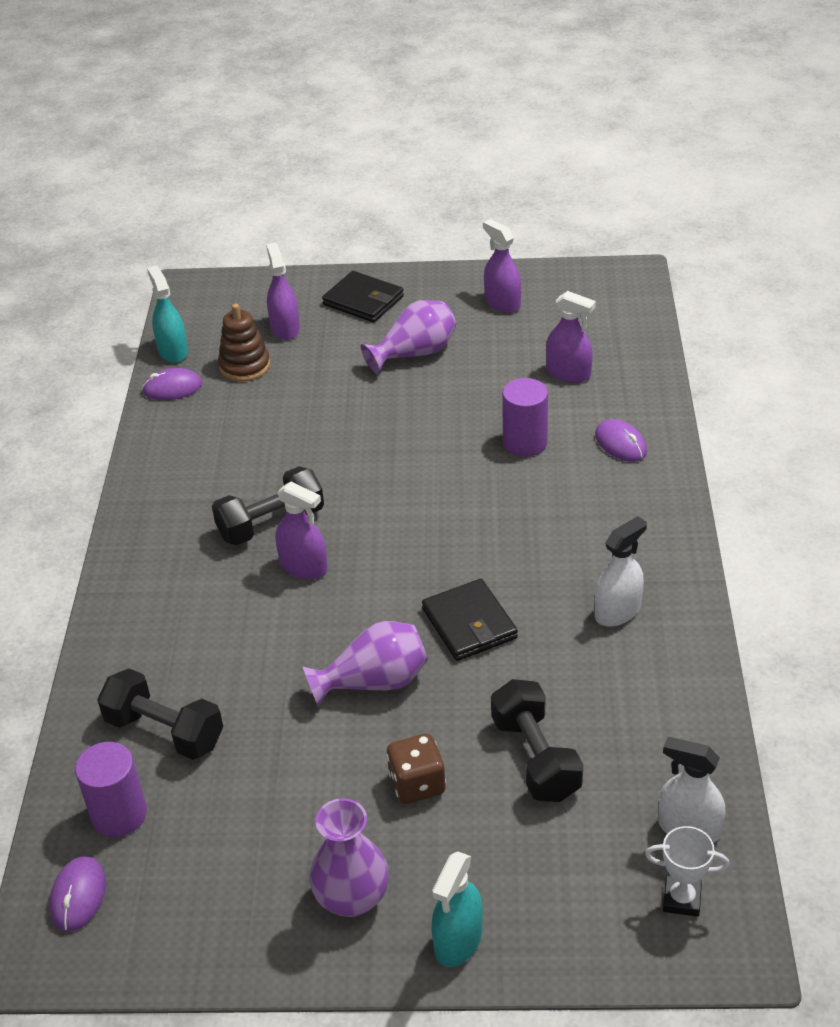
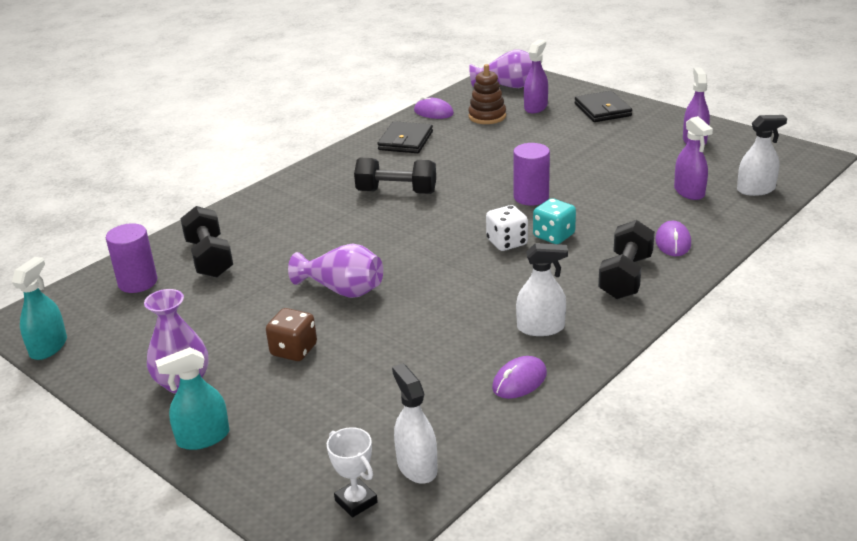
camera: 40 degrees right, 10 degrees down
purple mouse [49,856,106,932] -> purple mouse moved to [492,356,547,399]
turquoise spray bottle [147,266,188,363] -> turquoise spray bottle moved to [12,257,67,360]
purple spray bottle [275,482,328,579] -> none
purple vase [361,300,456,374] -> purple vase moved to [469,50,532,88]
black wallet [422,579,518,661] -> black wallet moved to [377,121,433,153]
black dumbbell [491,679,583,802] -> black dumbbell moved to [598,220,655,299]
purple cylinder [502,378,548,457] -> purple cylinder moved to [513,143,550,205]
none -> white dice [486,205,528,251]
none -> turquoise dice [533,198,576,244]
none -> white spray bottle [737,115,787,196]

